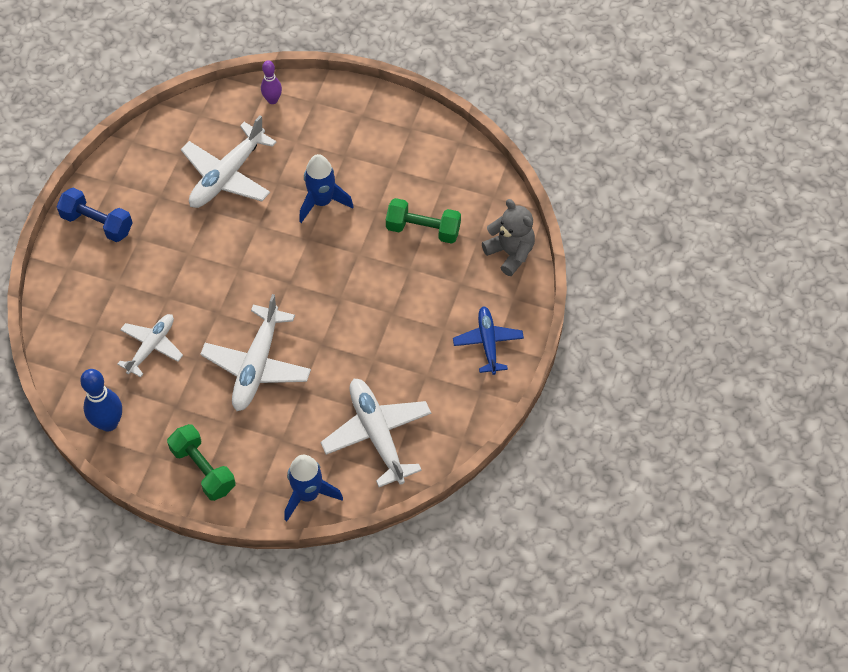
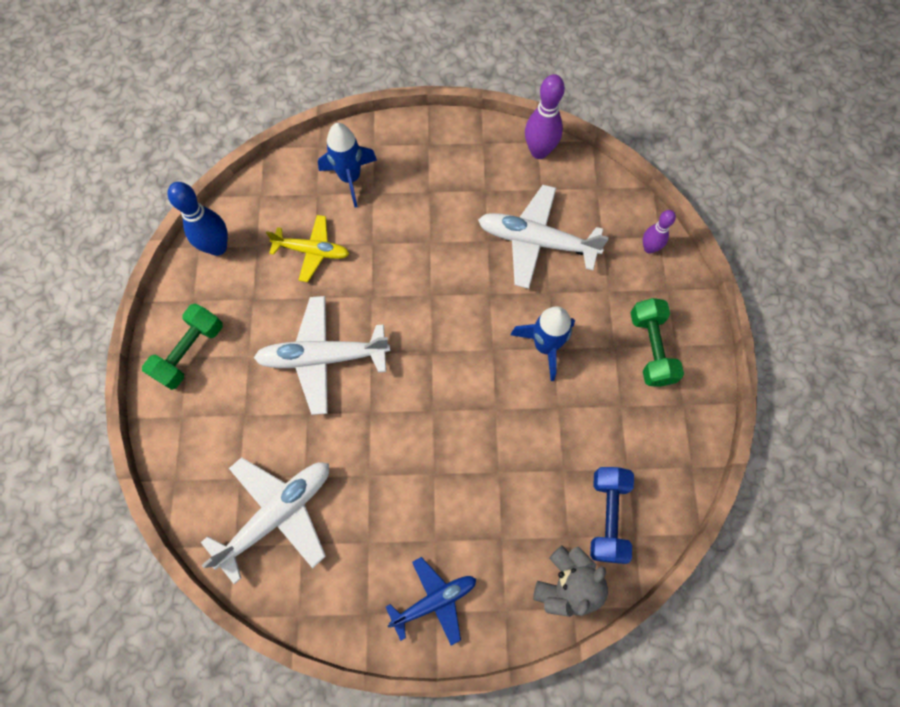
camera: 70 degrees right, 10 degrees up
blue dumbbell [56,188,132,242] -> blue dumbbell moved to [590,467,634,564]
white plane [117,314,183,377] -> yellow plane [266,215,349,282]
blue rocket [284,455,343,521] -> blue rocket moved to [318,123,377,208]
green dumbbell [386,198,461,244] -> green dumbbell moved to [631,298,684,387]
none -> purple bowling pin [525,74,565,159]

